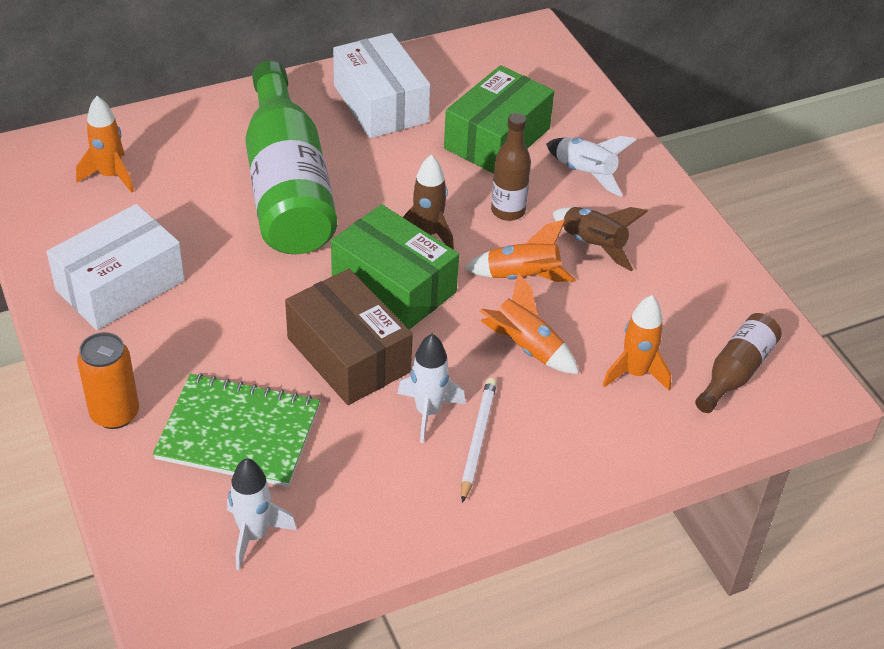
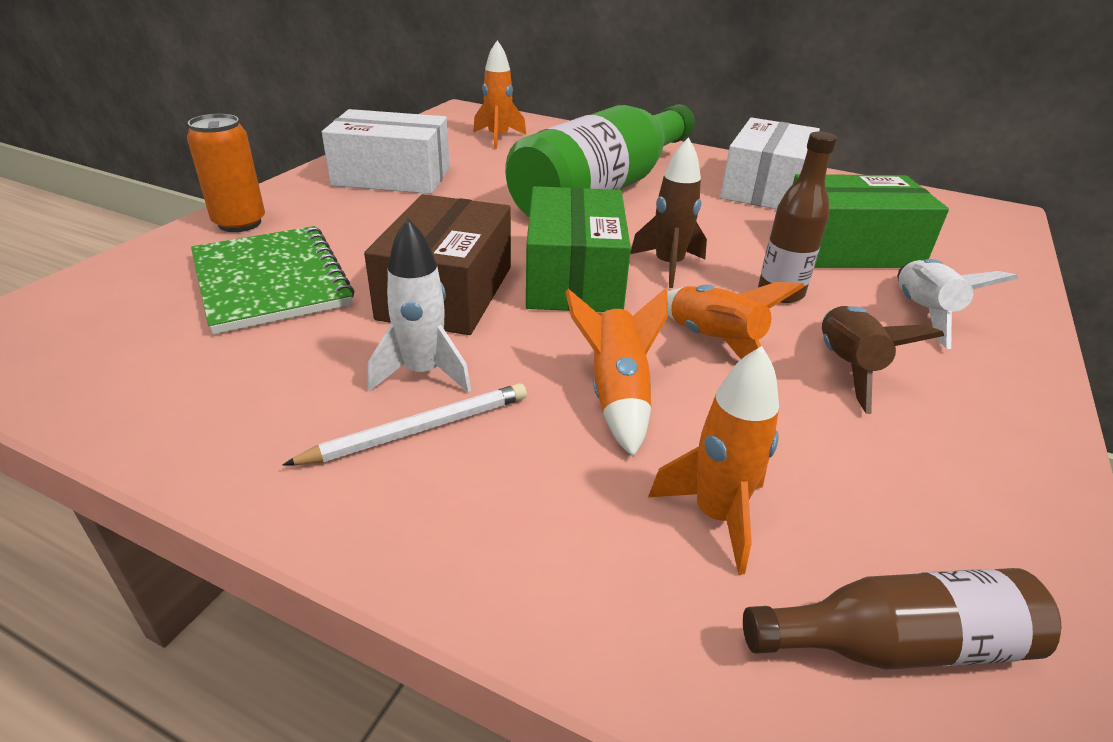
camera: 50 degrees right, 10 degrees down
white rocket [227,458,297,570] -> none

